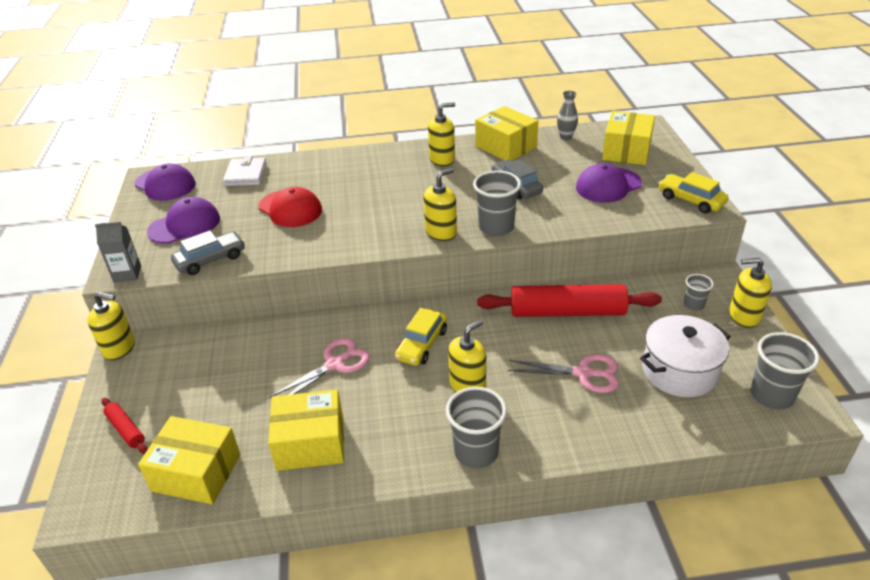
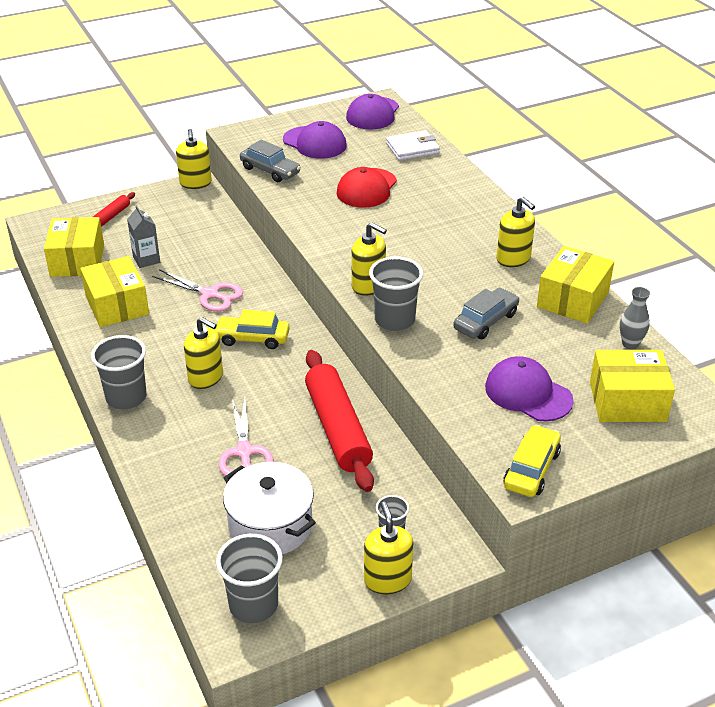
camera: 70 degrees right, 0 degrees up
grey carton [95,222,141,282] -> grey carton moved to [127,205,160,268]

